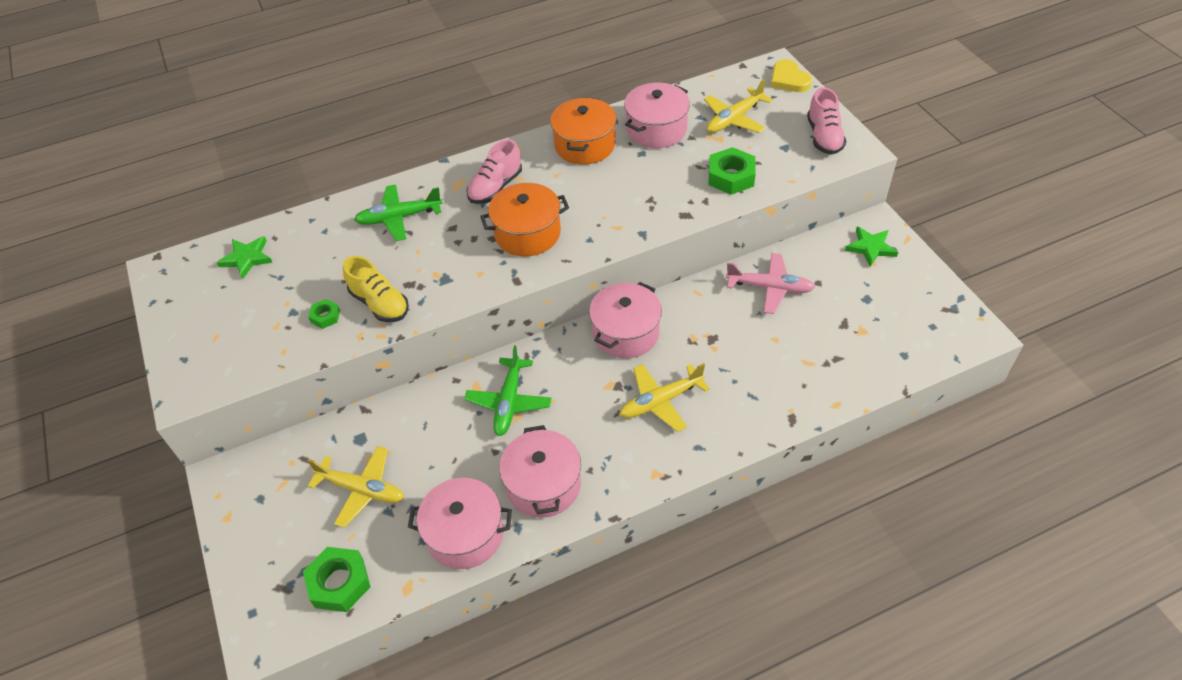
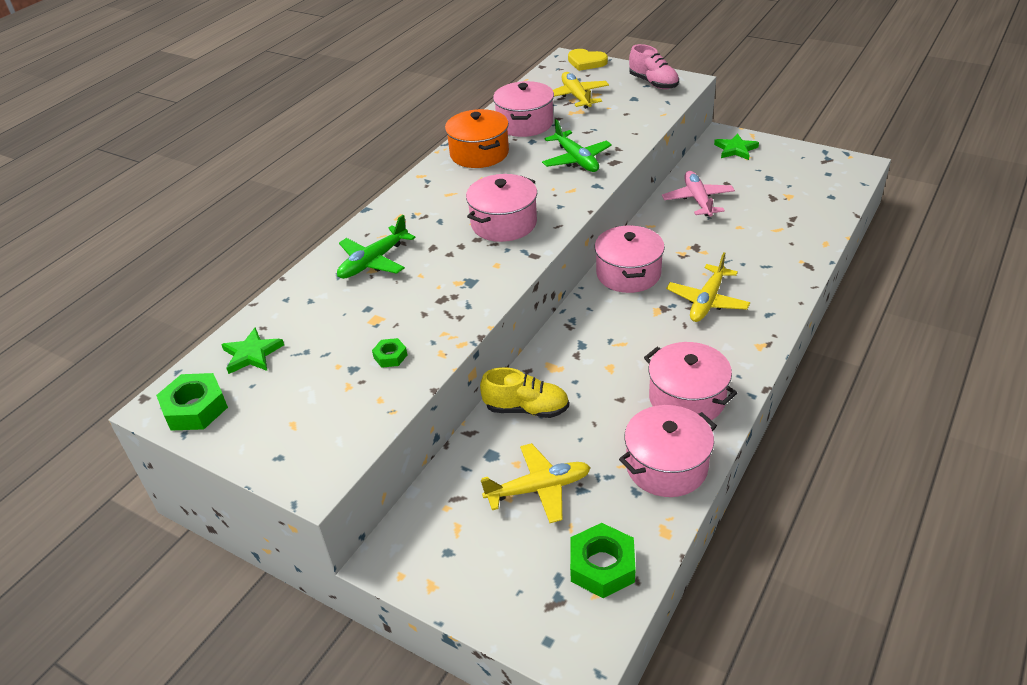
camera: 35 degrees left, 10 degrees down
yellow shoe [343,256,409,322] -> yellow shoe moved to [480,367,569,418]
green plane [464,346,552,436] -> green plane moved to [542,119,612,172]
pink shoe [466,139,522,204] -> none
orange pot [480,183,569,257] -> pink pot [466,174,537,242]
yellow plane [704,79,773,133] -> yellow plane turned 150 degrees clockwise [553,72,609,109]
green nut [709,147,756,195] -> green nut moved to [156,373,228,431]
pink plane [726,253,815,314] -> pink plane turned 75 degrees counterclockwise [662,171,735,217]

